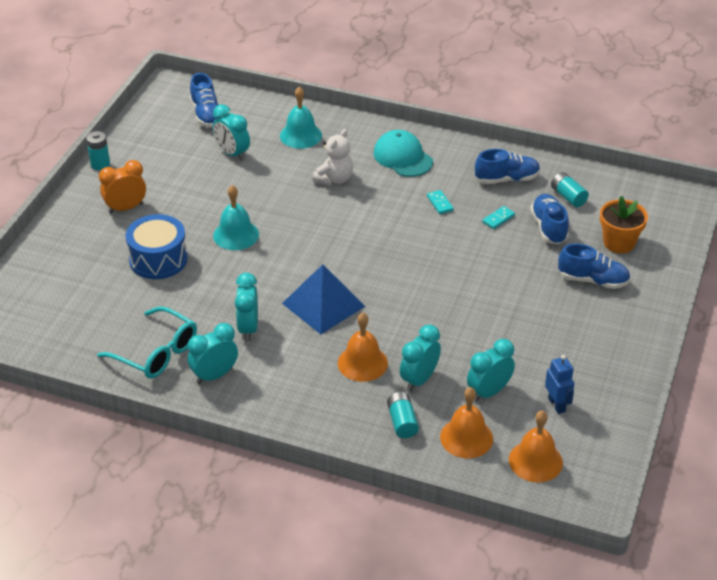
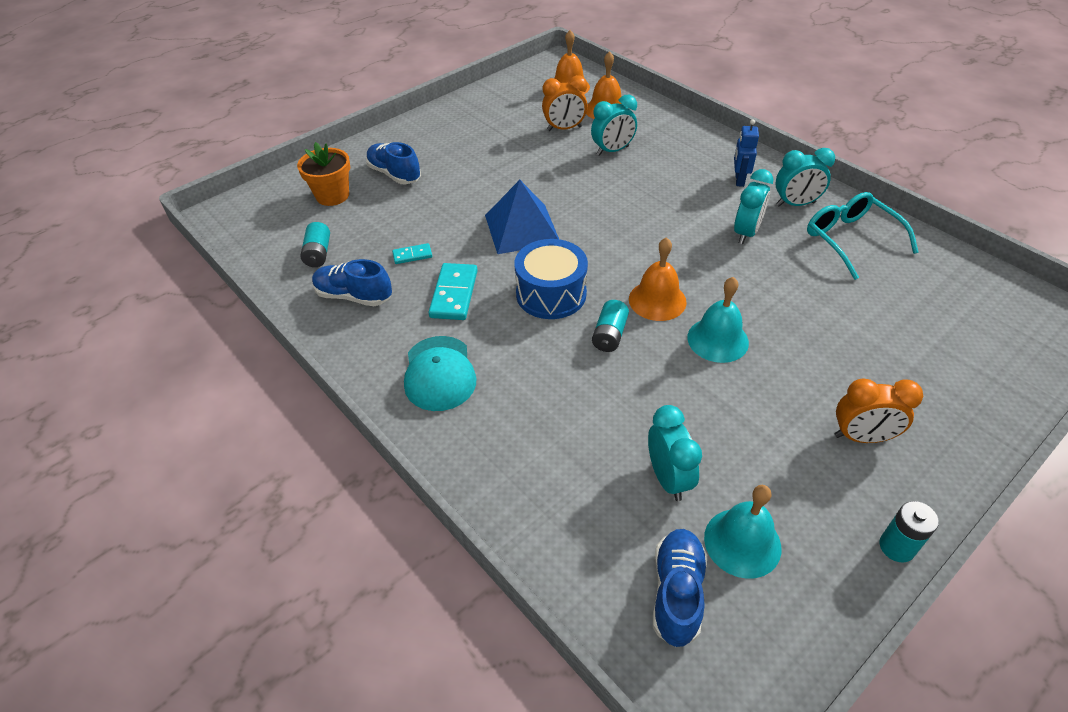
camera: 150 degrees left, 5 degrees up
blue drum [126,214,188,279] -> blue drum moved to [514,239,588,319]
turquoise bell [280,87,322,149] -> turquoise bell moved to [704,485,781,579]
blue pyramid [282,264,365,334] -> blue pyramid moved to [485,180,559,254]
white teddy bear [313,129,353,185] -> none
orange bell [338,313,388,382] -> orange bell moved to [629,237,687,321]
turquoise battery [387,392,419,438] -> turquoise battery moved to [592,300,629,352]
turquoise domino [427,190,454,214] -> turquoise domino [429,263,478,320], size x1.84
turquoise clock [467,339,515,402] -> orange clock [542,75,588,131]
blue shoe [530,194,569,244] -> none
blue robot [545,355,574,414] -> blue robot moved to [734,120,759,187]

